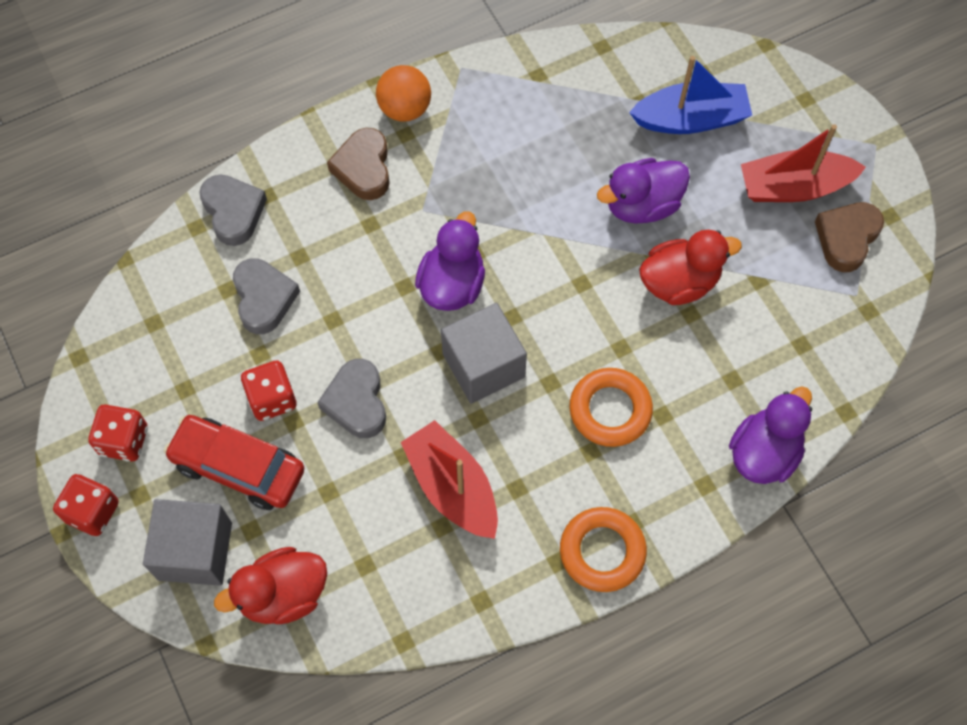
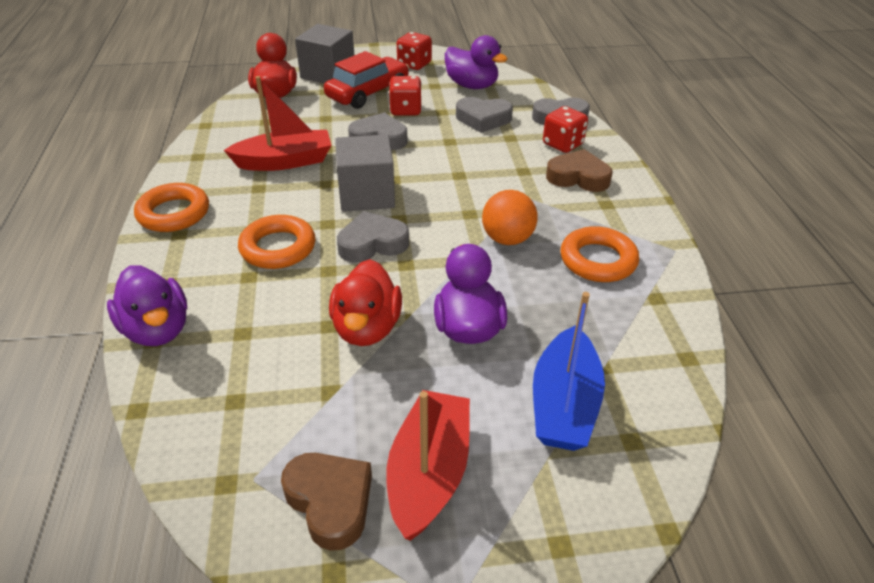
camera: 110 degrees right, 25 degrees down
red dice [53,474,119,536] -> red dice moved to [543,106,588,153]
orange ball [376,65,431,122] -> orange ball moved to [482,190,538,245]
purple duck [415,211,485,311] -> purple duck moved to [445,35,508,89]
none -> grey heart [337,211,409,263]
none -> orange ring [561,226,639,282]

